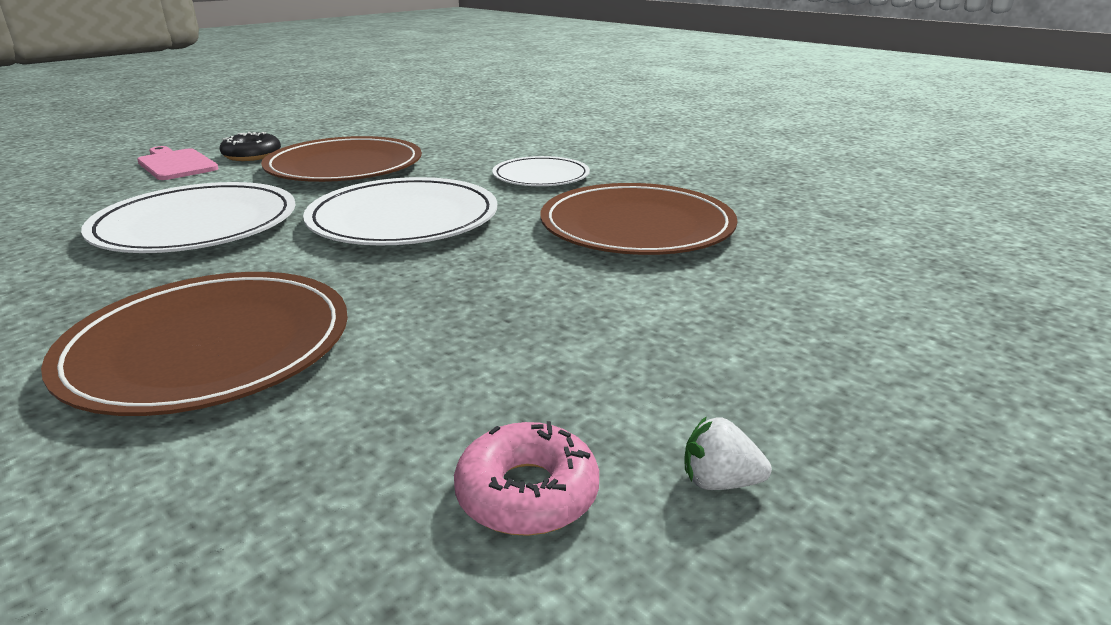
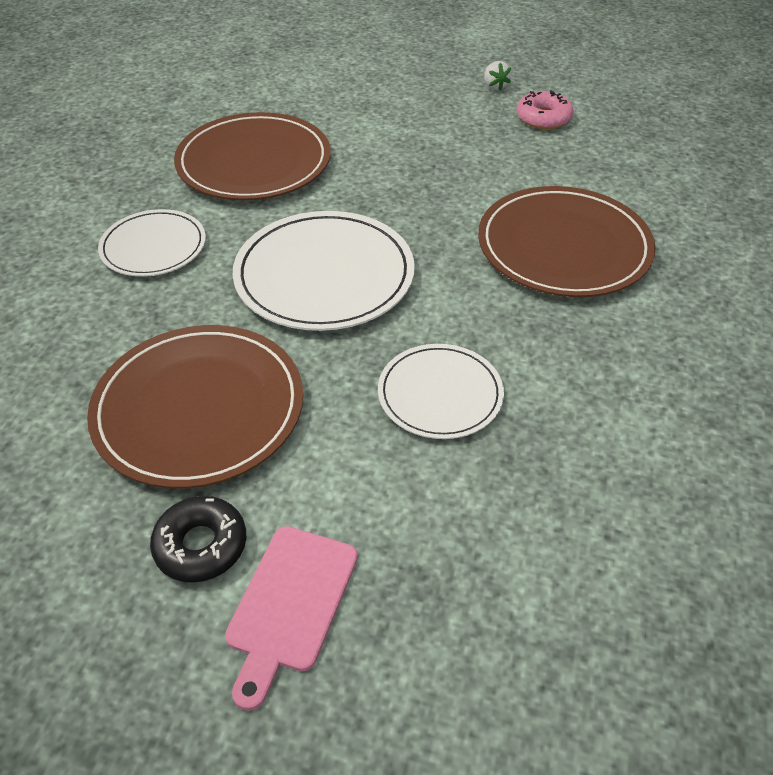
camera: 120 degrees left, 20 degrees up
white plate [81,182,295,253] -> white plate [378,344,504,439], size x0.61

